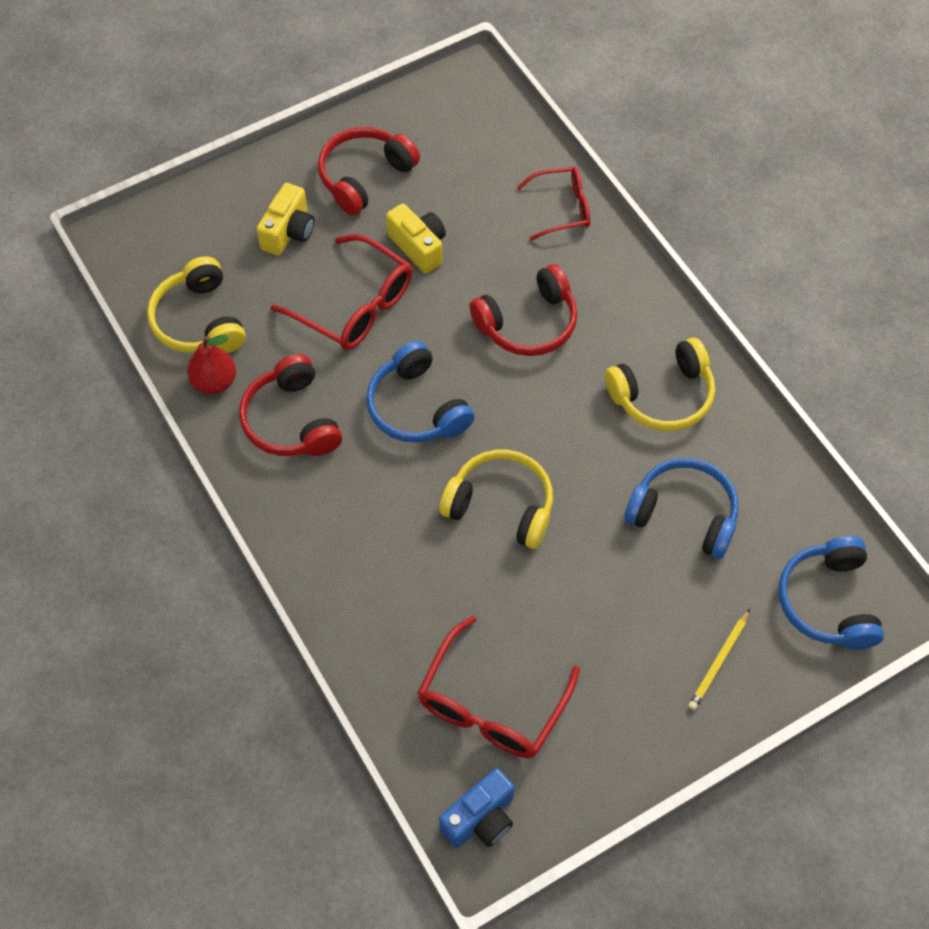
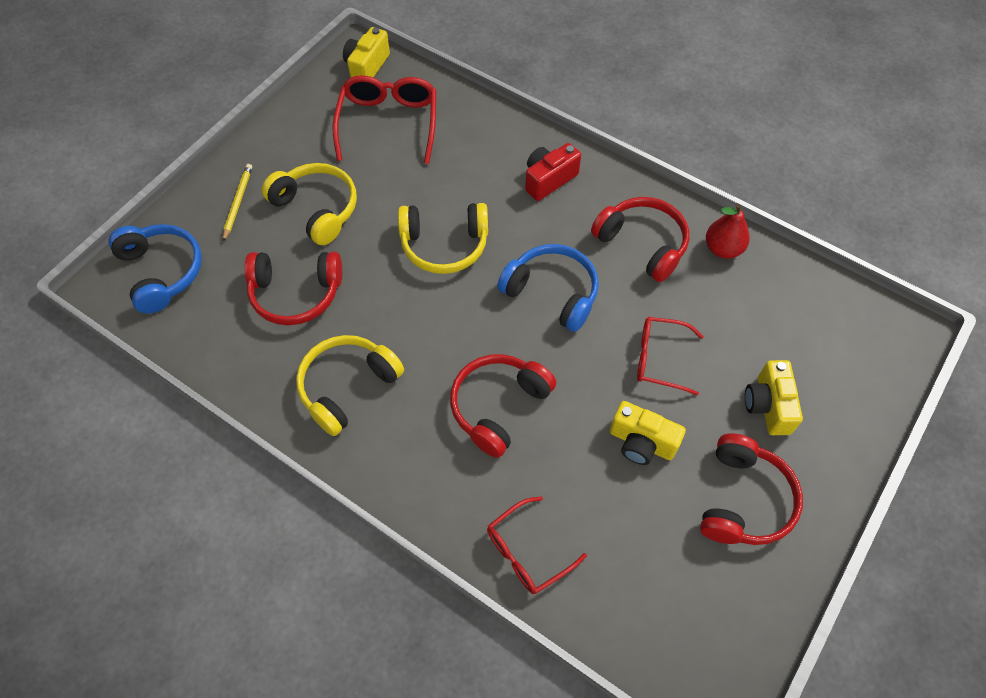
camera: 155 degrees right, 0 degrees up
yellow headphones [147,256,246,353] -> yellow headphones moved to [262,163,357,245]
red glasses [271,234,412,350] -> red glasses [637,317,704,396], size x0.64
blue camera [439,768,515,848] -> yellow camera [343,27,390,78]
blue headphones [624,458,739,559] -> red headphones [244,252,342,325]
none -> red camera [525,143,581,201]

